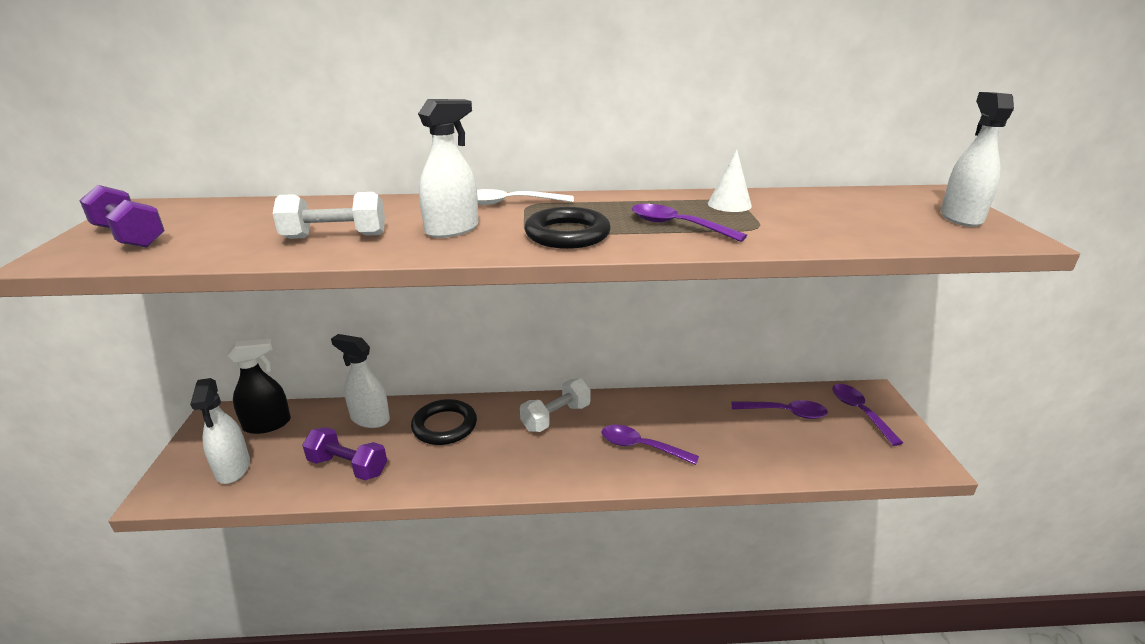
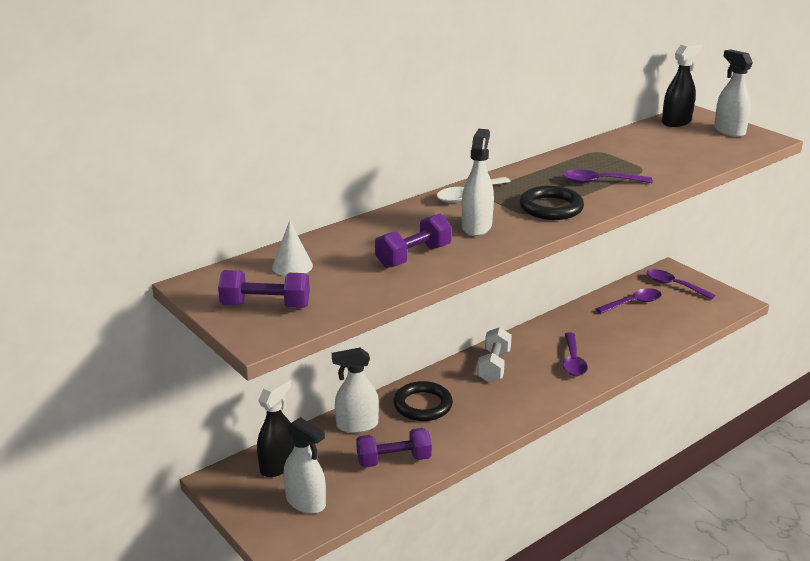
camera: 35 degrees left, 0 degrees up
white dumbbell [273,192,385,239] -> purple dumbbell [375,214,452,268]
purple spoon [601,425,699,465] -> purple spoon turned 75 degrees counterclockwise [563,332,588,376]
white cone [708,150,752,212] -> white cone moved to [272,220,313,276]
none -> black spray bottle [662,43,702,127]

